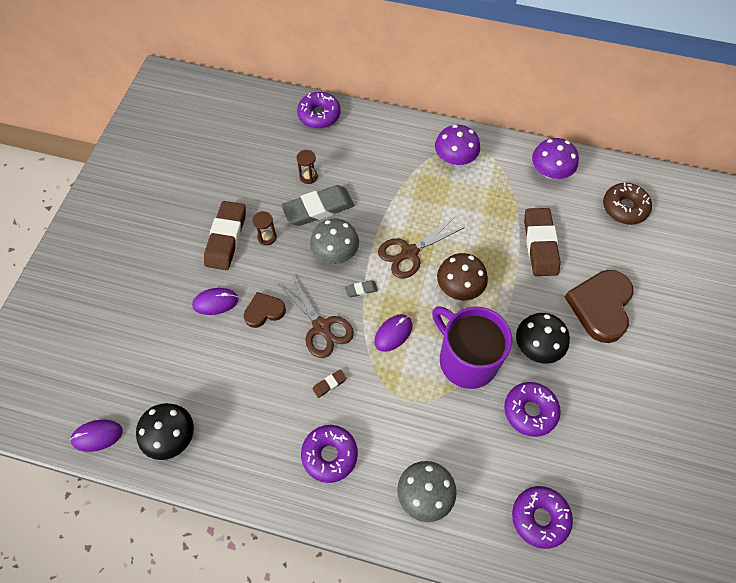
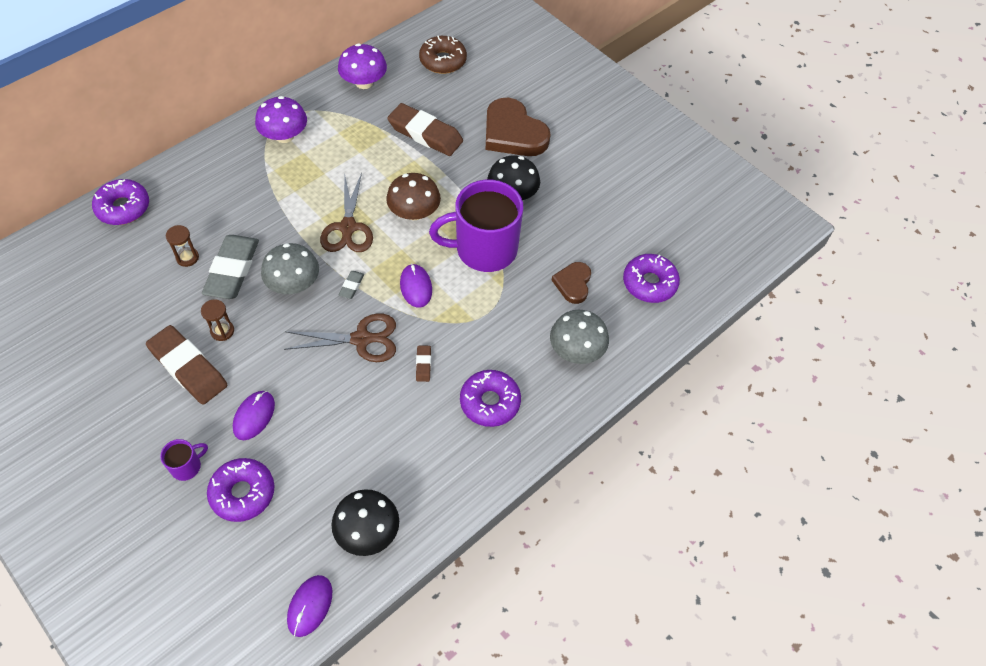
camera: 60 degrees left, 5 degrees down
brown heart [244,292,286,328] -> brown heart moved to [552,262,591,304]
purple donut [504,382,561,437] -> purple donut moved to [207,458,275,522]
none -> purple mug [160,439,208,481]

